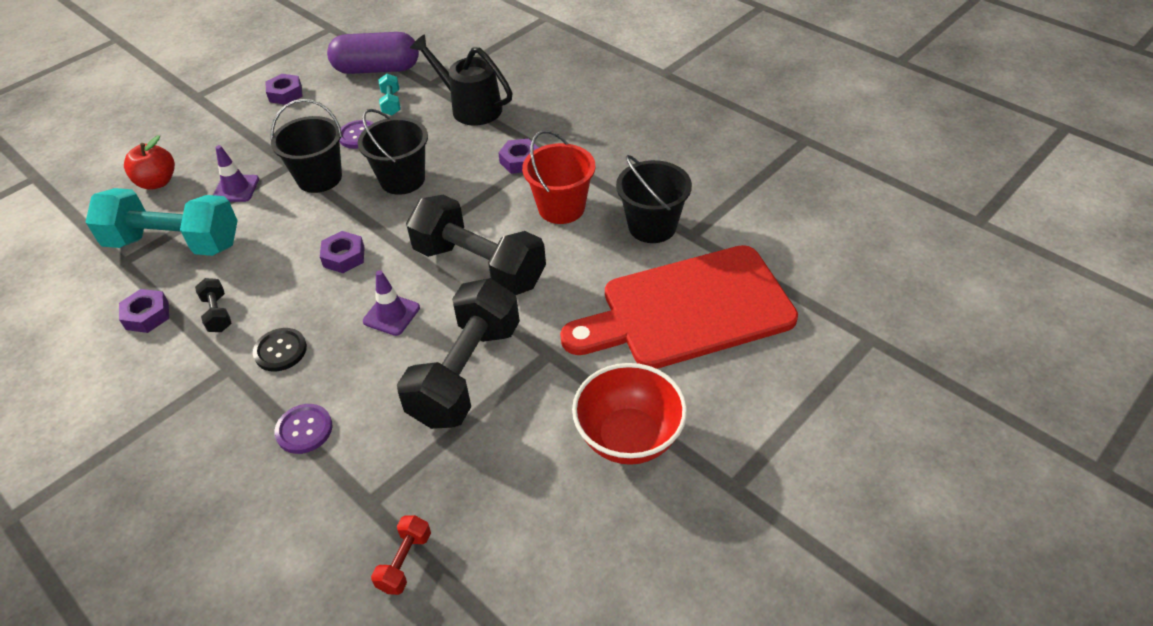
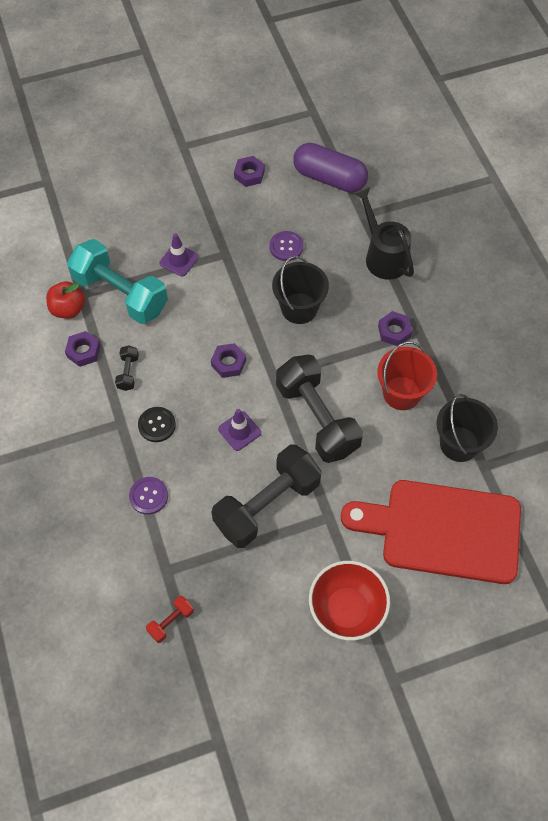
camera: 25 degrees right, 15 degrees up
red apple [124,135,175,190] -> red apple moved to [46,281,85,319]
black bucket [271,99,343,193] -> none
turquoise dumbbell [379,74,401,115] -> none

